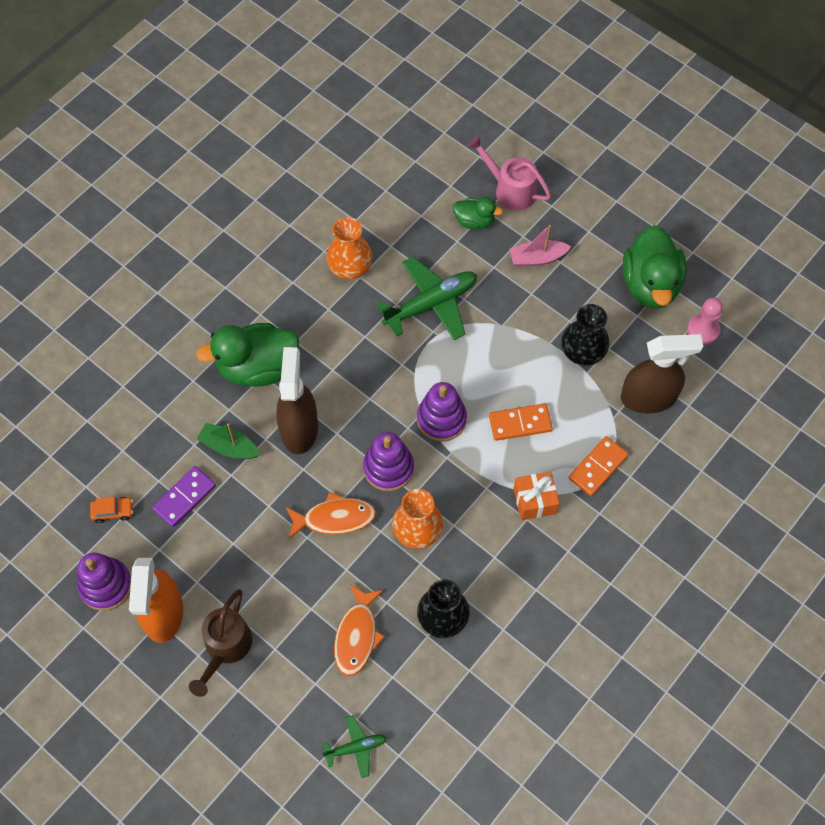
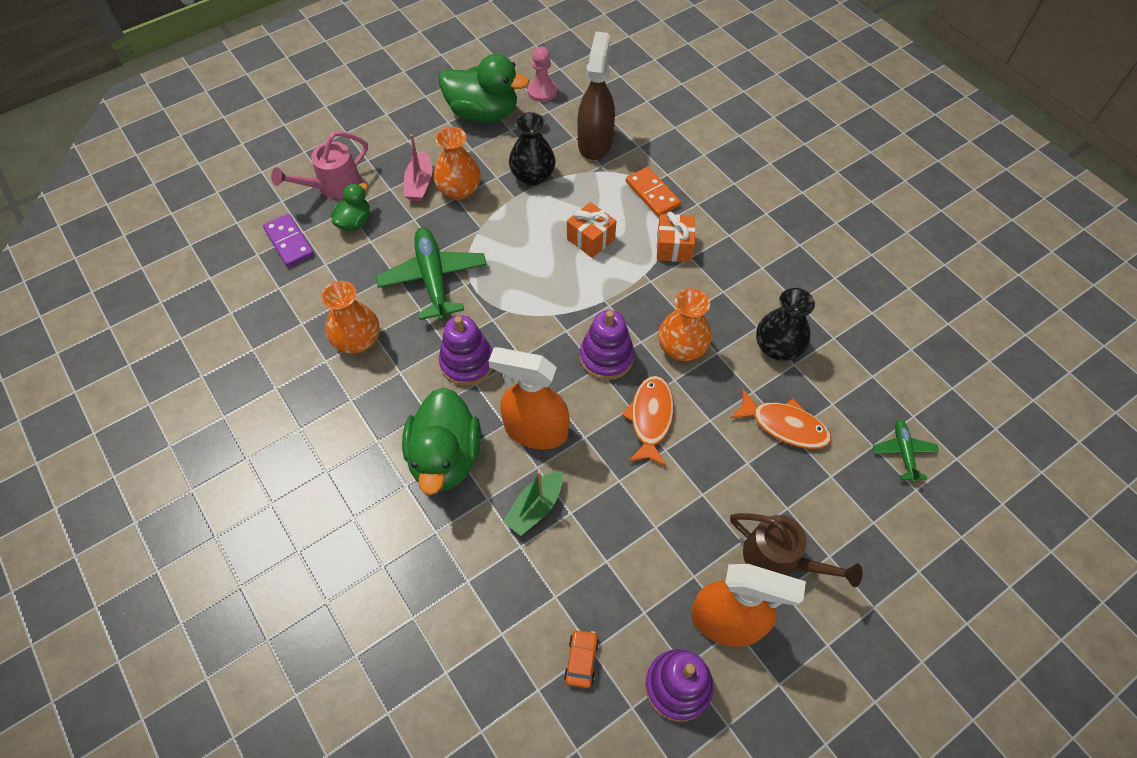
camera: 75 degrees left, 5 degrees down
purple domino [152,466,216,527] -> purple domino moved to [263,214,314,267]
brown spray bottle [277,347,318,454] -> orange spray bottle [488,347,570,449]
purple stacking toy [417,382,467,442] -> purple stacking toy moved to [439,316,493,386]
orange domino [489,404,553,441] -> orange gift [567,202,616,258]
none -> orange vase [433,127,481,200]

